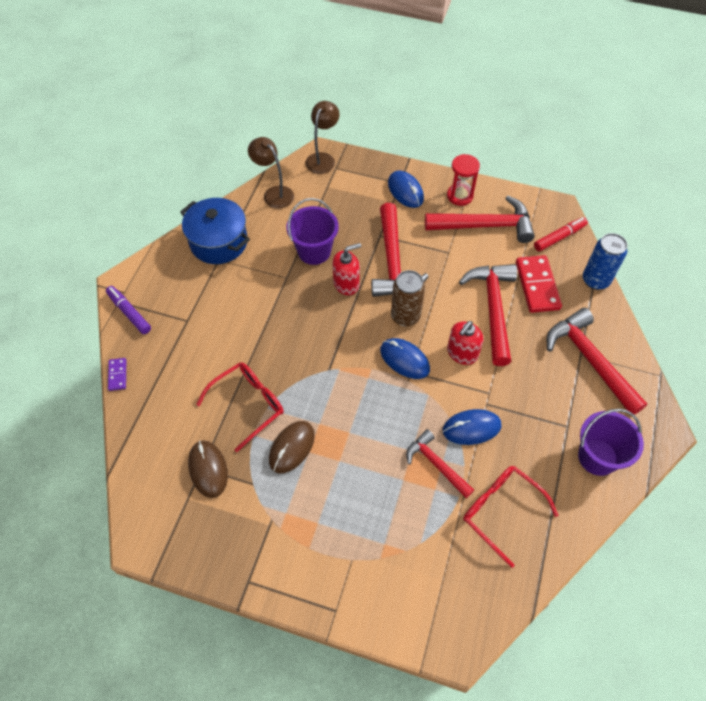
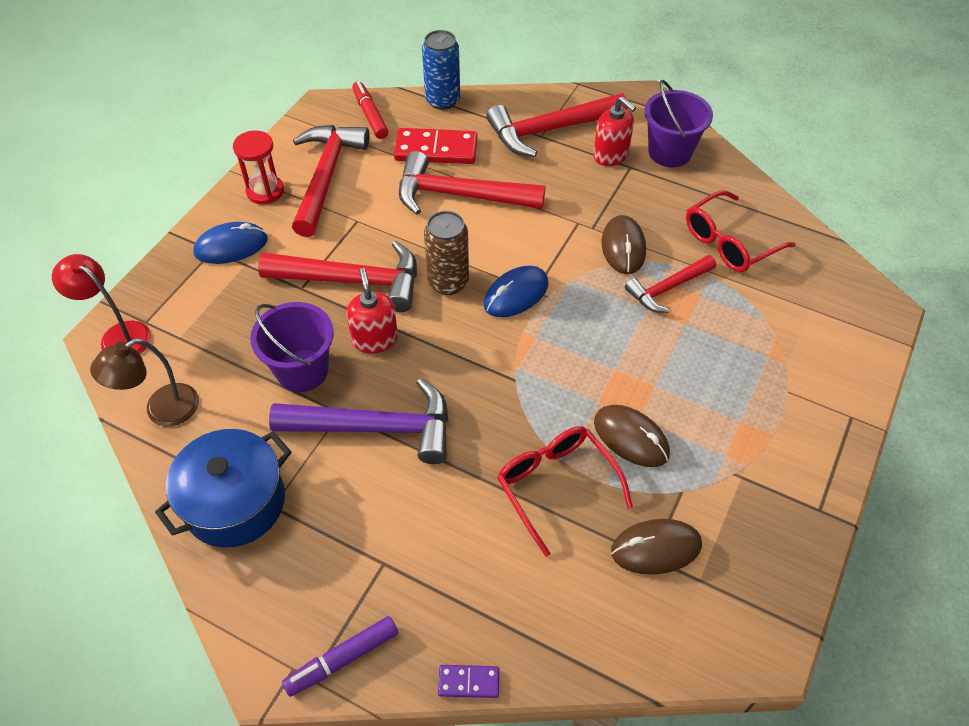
camera: 80 degrees left, 5 degrees down
brown lamp [305,101,340,174] -> red lamp [52,254,151,354]
blue mouse [443,409,502,445] -> brown mouse [602,215,646,274]
red soap dispenser [447,321,483,365] -> red soap dispenser moved to [593,96,636,166]
none -> purple hammer [269,378,448,464]

